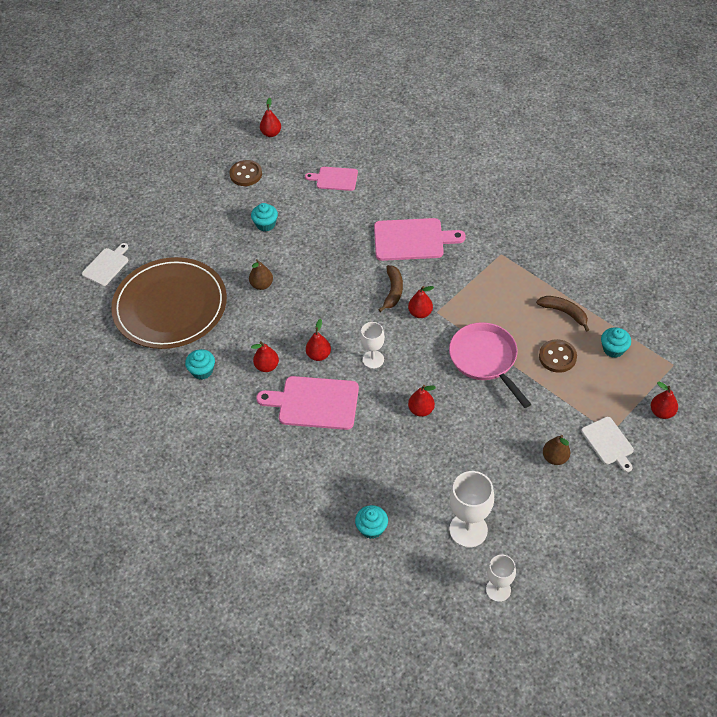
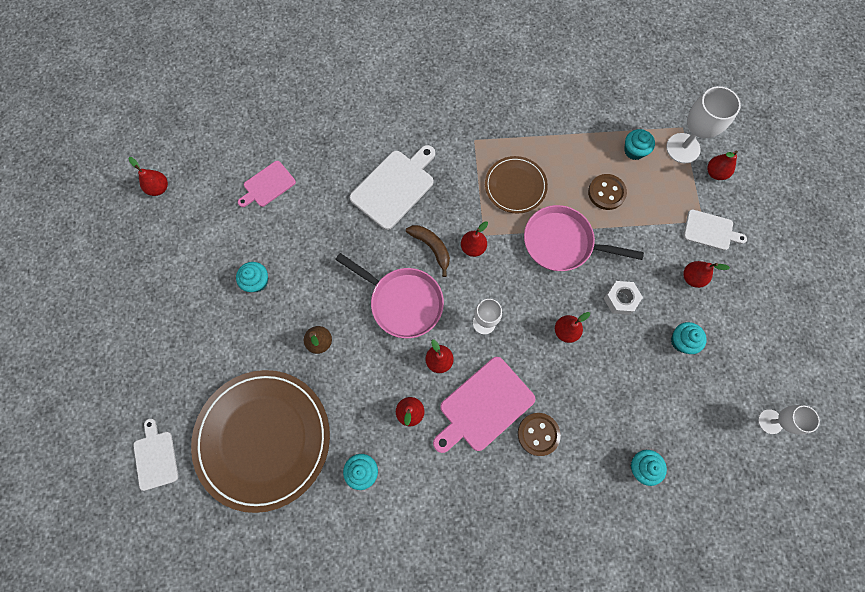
camera: 50 degrees left, 20 degrees up
brown button [230,160,262,186] -> brown button moved to [518,413,561,456]
pink cutting board [374,218,466,261] -> white cutting board [350,145,435,230]
white goblet [449,471,494,547] -> white goblet moved to [666,86,741,164]
brown banana [536,296,589,332] -> none
brown pear [543,435,571,465] -> red pear [683,261,730,288]
none -> pink pan [335,253,444,338]
none -> brown plate [485,156,548,214]
none -> white nut [603,281,643,315]
none -> turquoise cupcake [671,322,707,354]

